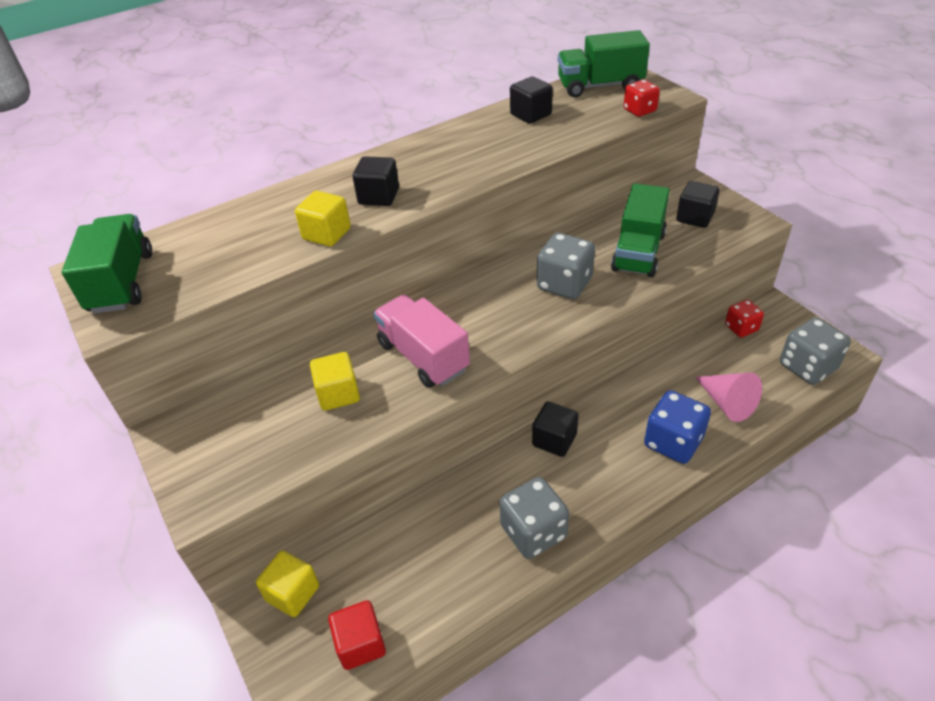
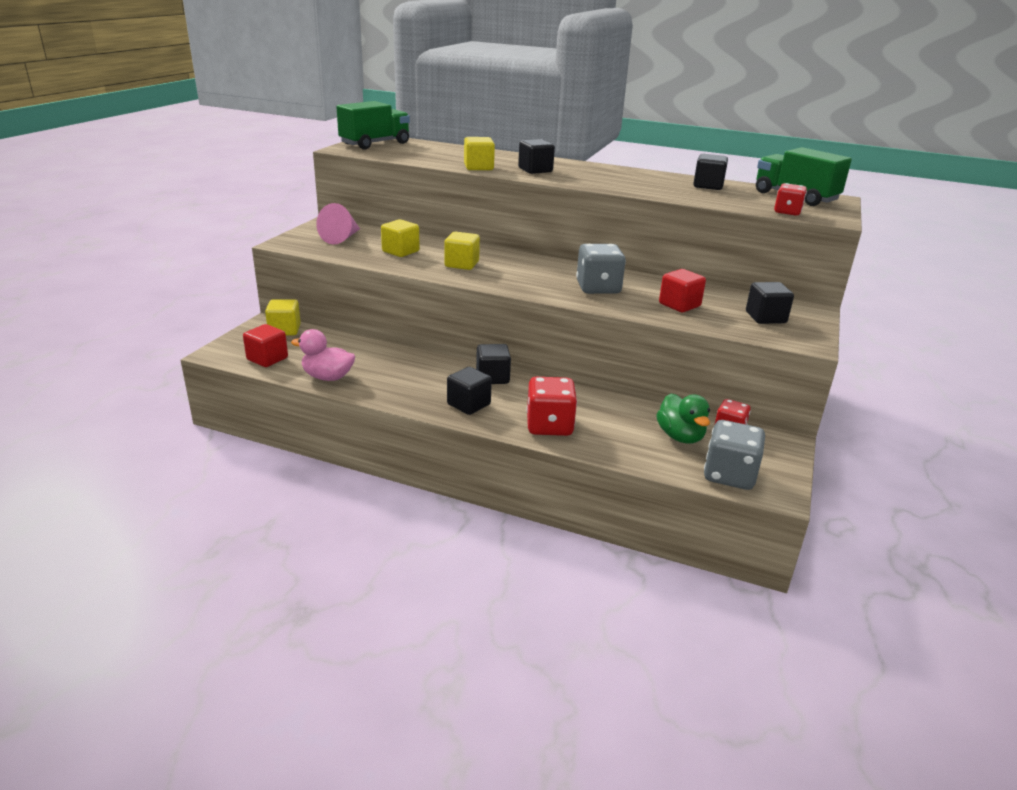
camera: 50 degrees right, 15 degrees down
pink truck [373,294,470,388] -> yellow cube [444,232,480,270]
grey dice [499,477,569,559] -> none
green truck [611,183,670,277] -> red cube [659,269,706,312]
blue dice [644,390,711,464] -> red dice [526,377,577,436]
pink cone [695,372,762,422] -> pink cone moved to [316,203,360,245]
none -> pink duck [291,329,355,381]
none -> black cube [447,367,492,415]
none -> green duck [656,393,710,444]

